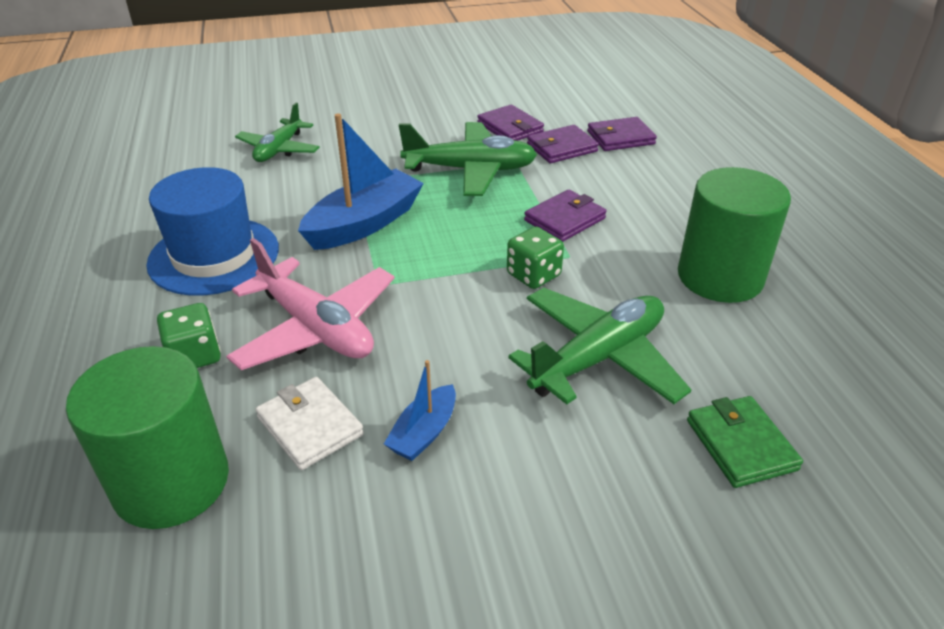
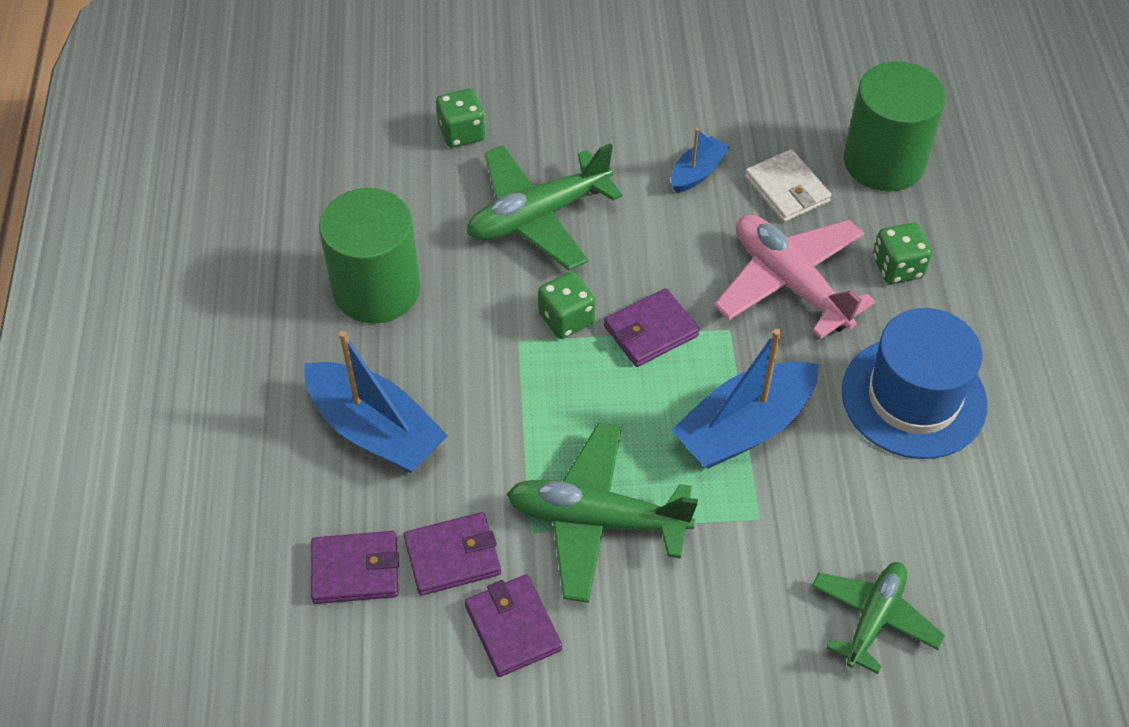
camera: 170 degrees left, 15 degrees up
purple wallet [524,190,607,242] -> purple wallet moved to [604,288,700,367]
green wallet [687,396,803,488] -> green dice [436,89,485,148]
none -> blue boat [305,331,448,473]

